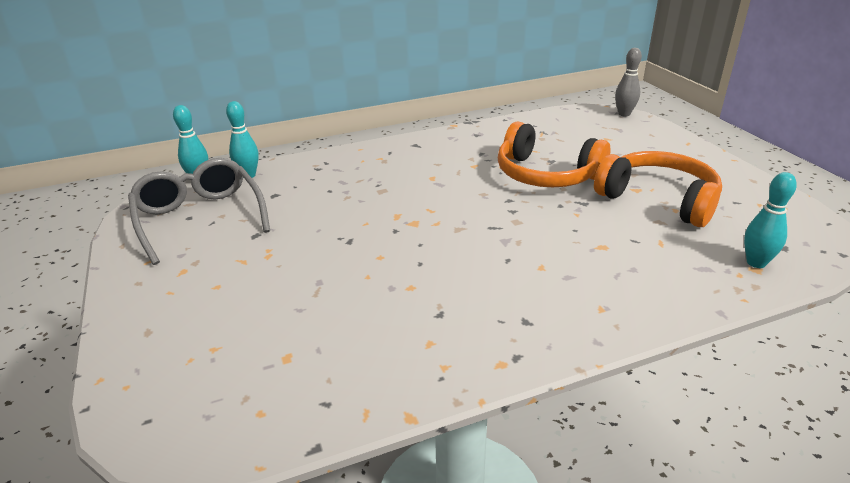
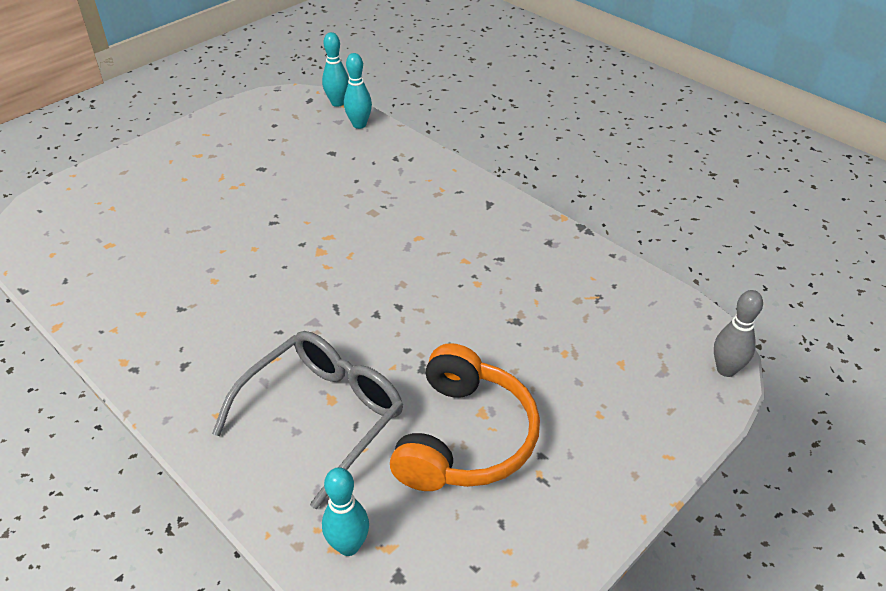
camera: 65 degrees right, 10 degrees up
grey glasses [128,158,270,265] -> grey glasses moved to [212,331,403,510]
orange headphones [498,122,610,187] -> none

